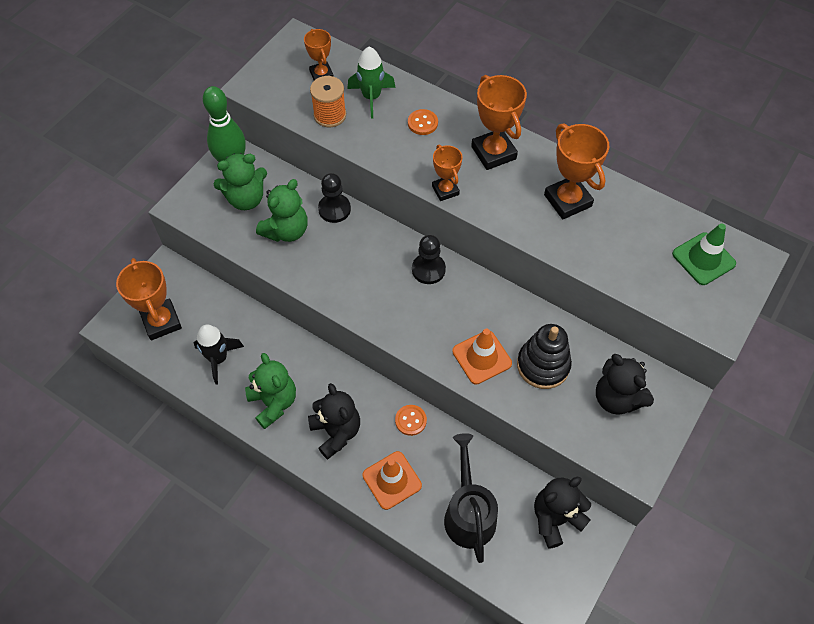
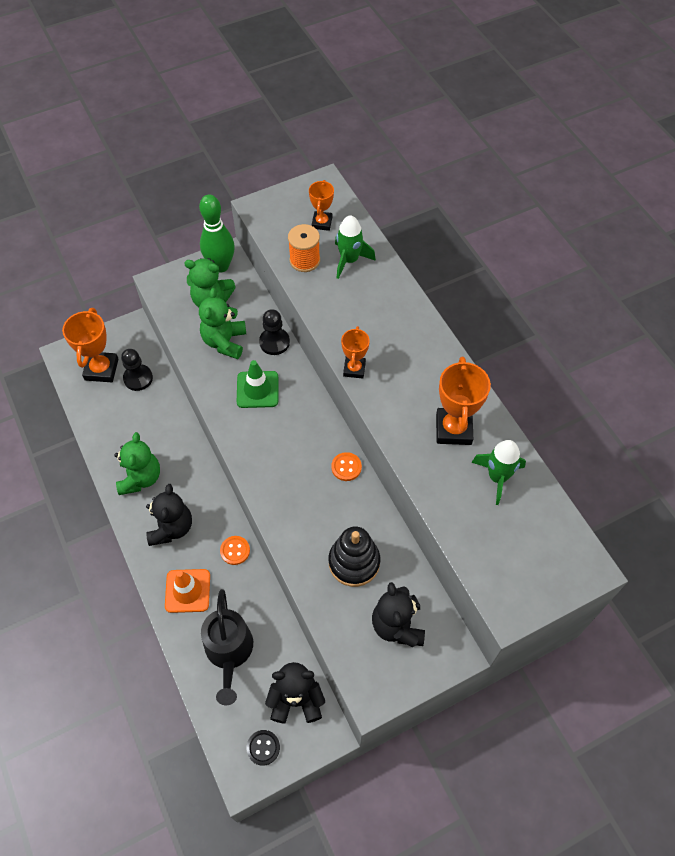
camera: 30 degrees right, 0 degrees up
black rocket [194,325,244,384] -> none
green teddy bear [256,179,308,242] -> green teddy bear turned 120 degrees clockwise [199,288,246,359]
orange button [408,109,438,135] -> orange button moved to [331,452,362,481]
black pawn [412,235,446,284] -> black pawn moved to [121,349,153,391]
black watering can [444,433,498,563] -> black watering can turned 150 degrees clockwise [201,589,253,705]
orange traffic cone [452,329,512,385] -> none
orange trophy [471,75,527,170] -> none
green traffic cone [672,223,736,285] -> green traffic cone moved to [237,360,278,408]
none -> black button [247,730,280,766]
none -> green rocket [471,440,526,505]

